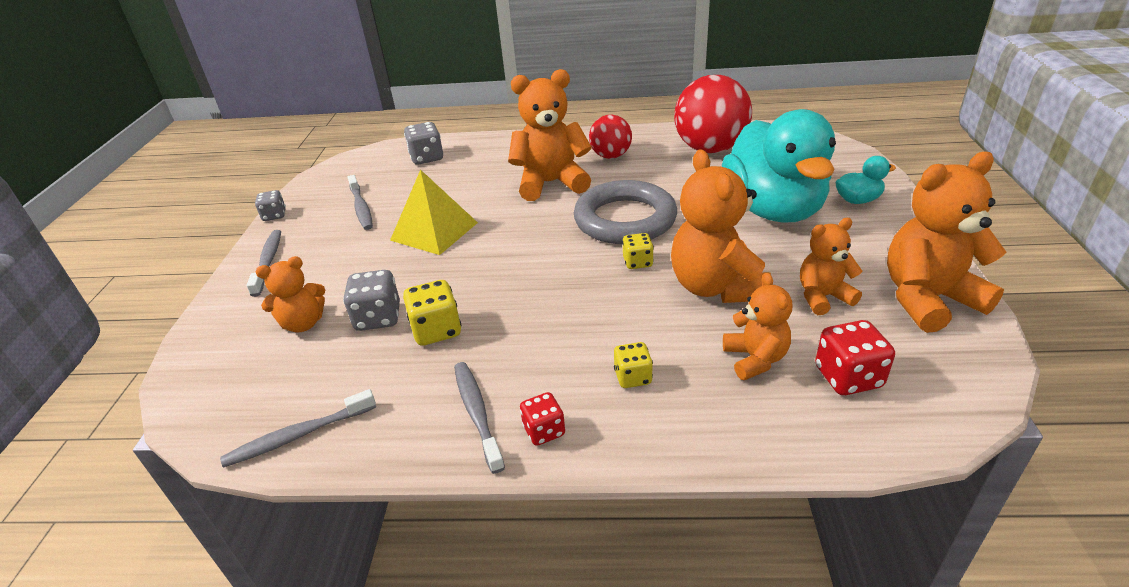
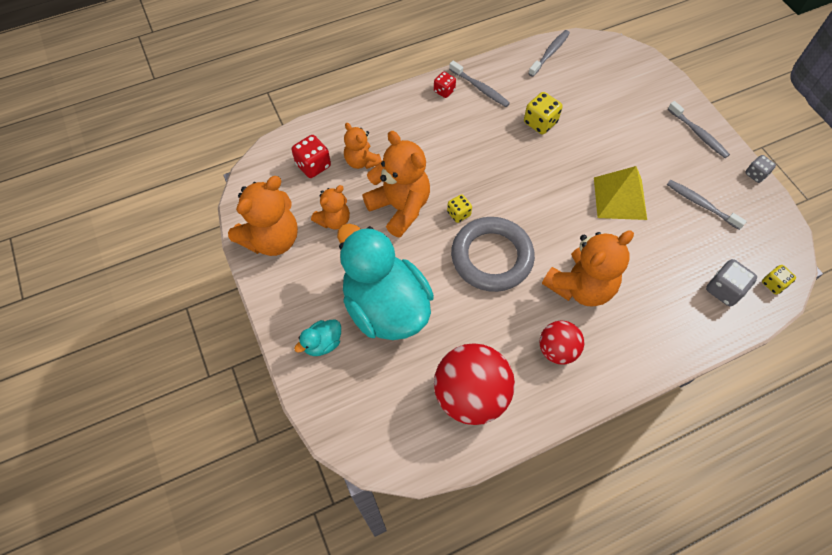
camera: 150 degrees right, 25 degrees up
orange teddy bear [256,256,325,333] -> none
grey dice [343,270,400,331] -> none
yellow dice [614,342,653,388] -> yellow dice moved to [762,265,796,295]

